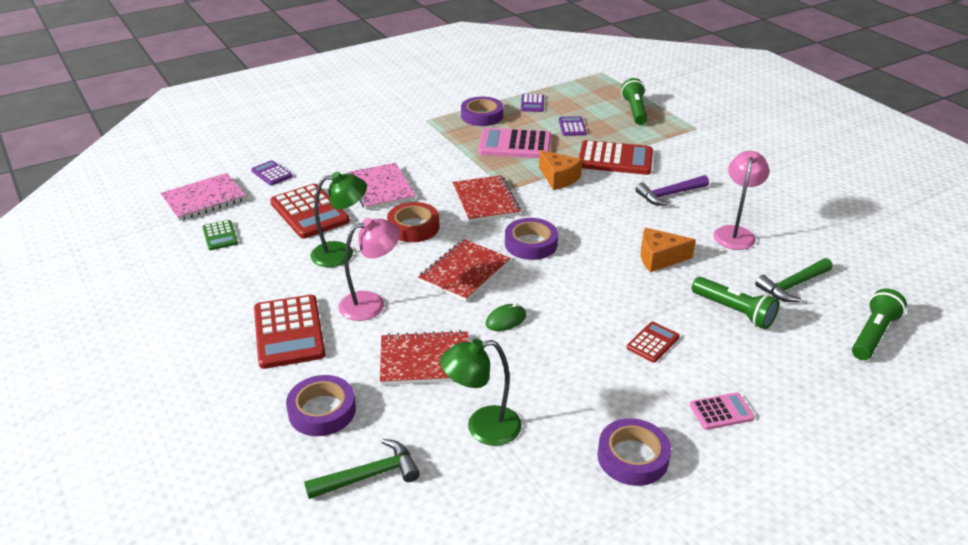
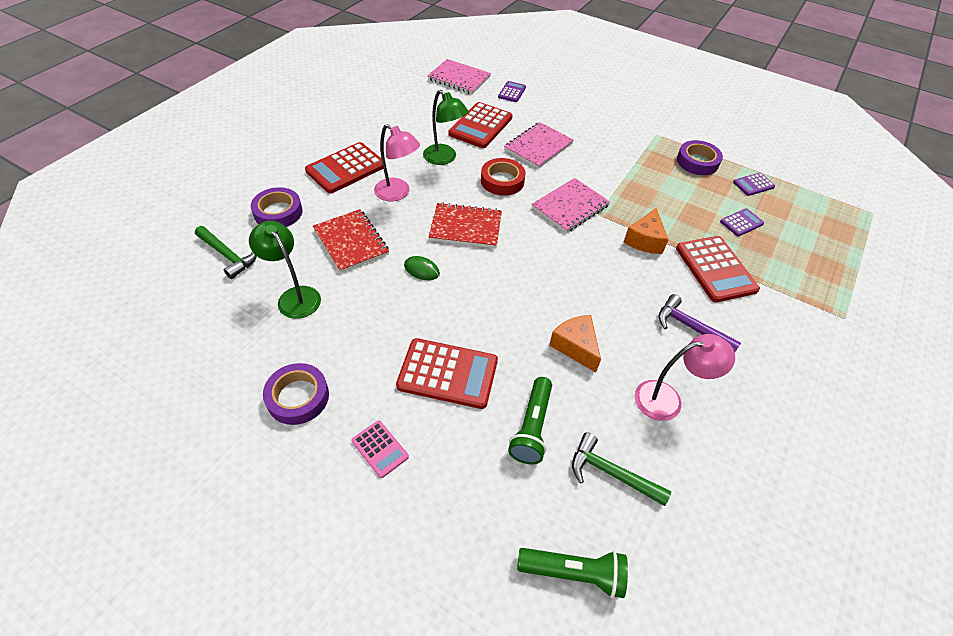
camera: 60 degrees right, 15 degrees up
green calculator [202,220,238,250] -> none
red notebook [452,175,521,223] -> pink notebook [532,178,610,233]
pink calculator [478,128,551,158] -> none
purple tape [505,218,558,260] -> none
green flashlight [621,78,648,125] -> none
red calculator [626,322,680,363] -> red calculator [396,338,498,409], size x1.91

